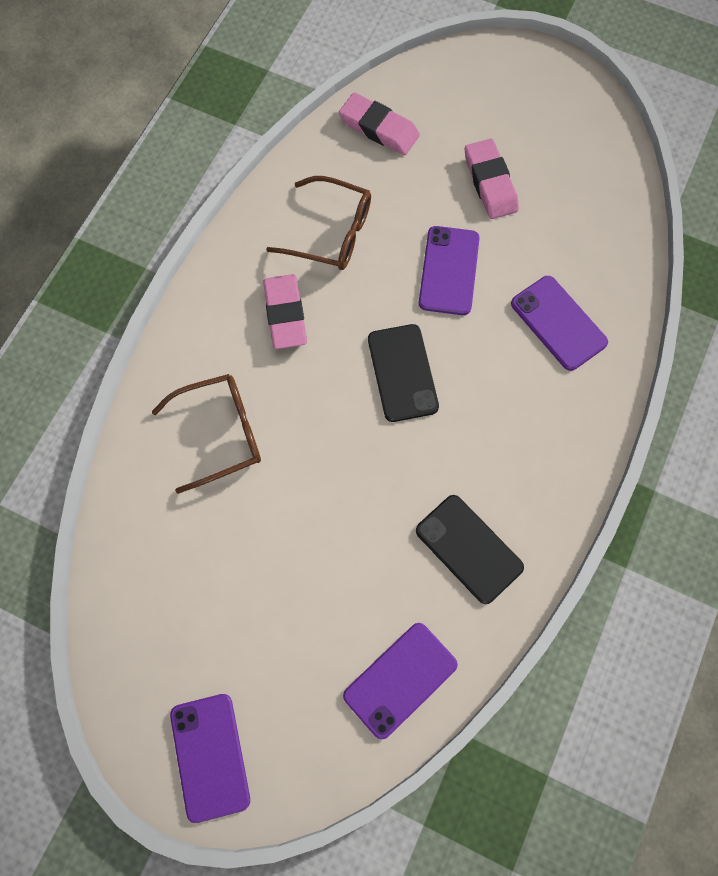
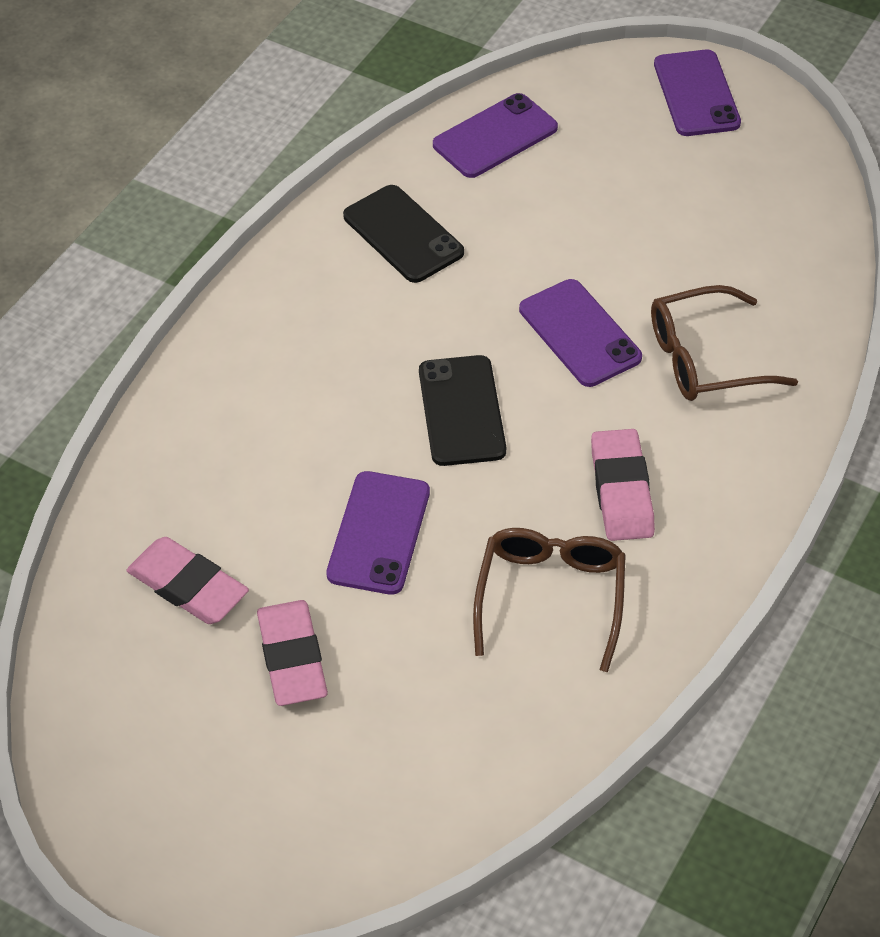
camera: 175 degrees left, 20 degrees down
brown glasses [266,176,371,270] -> brown glasses turned 75 degrees clockwise [473,528,626,672]
pink eraser [339,92,420,155] -> pink eraser moved to [127,537,249,624]
purple phone [511,276,608,371] -> purple phone moved to [519,279,642,387]

